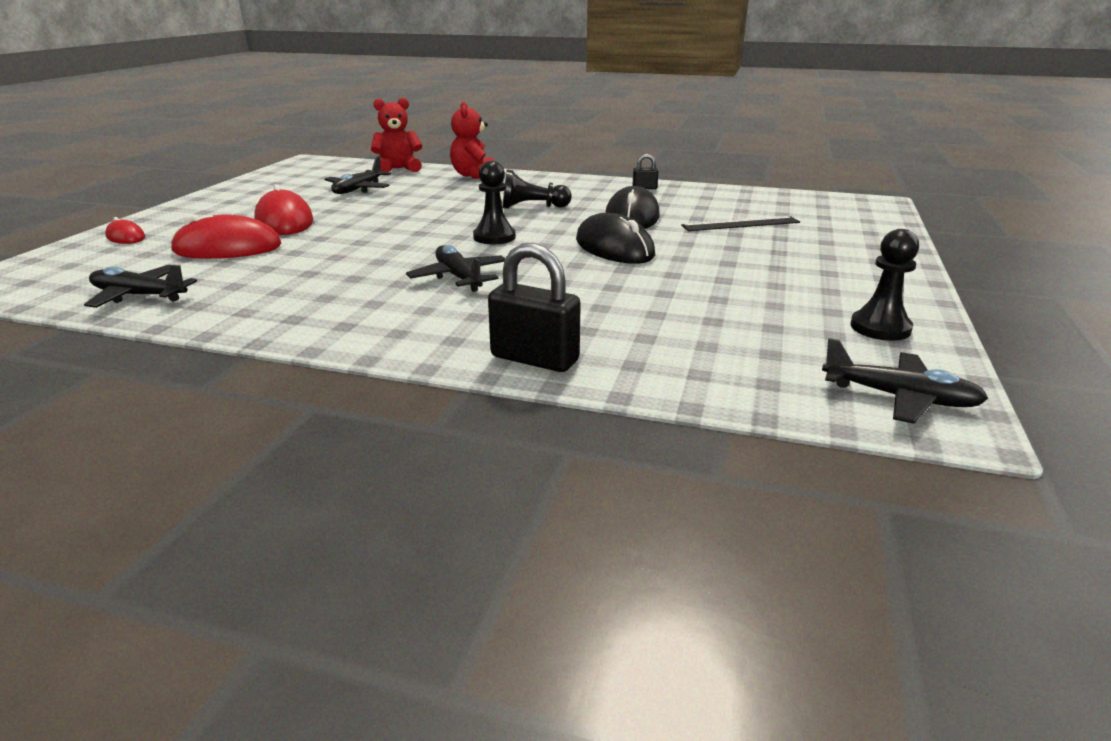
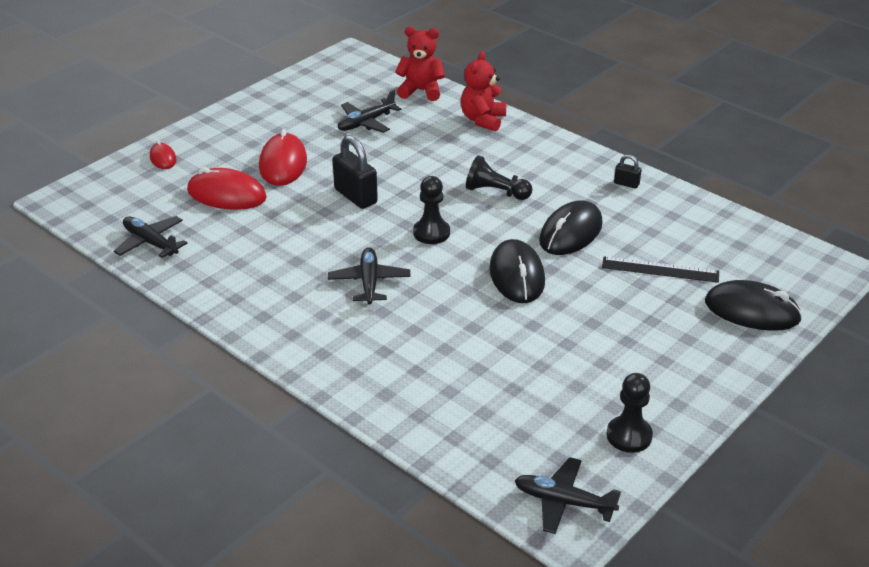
camera: 25 degrees right, 10 degrees up
black padlock [488,243,581,372] -> black padlock moved to [333,135,378,209]
black plane [822,338,988,424] -> black plane turned 150 degrees clockwise [515,457,621,534]
none -> black mouse [705,280,802,331]

